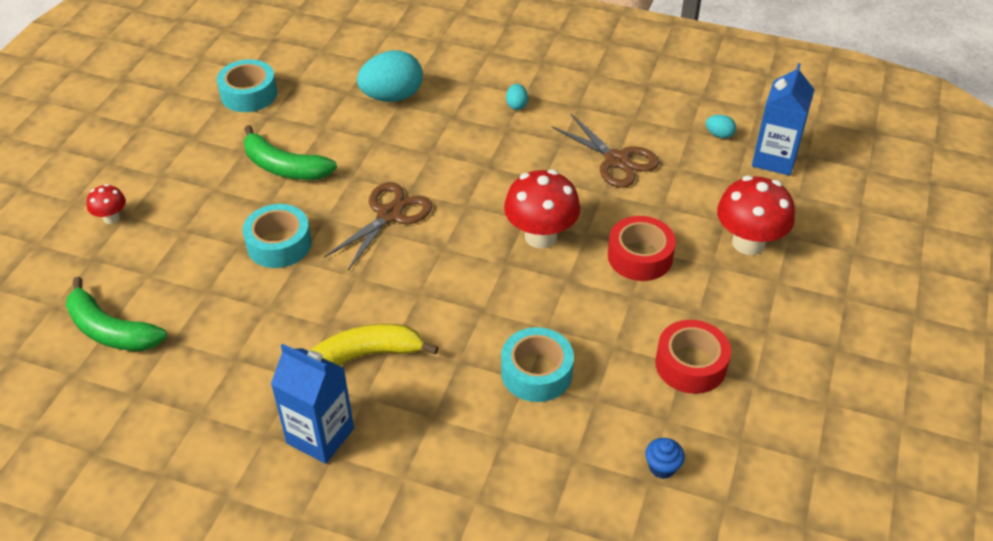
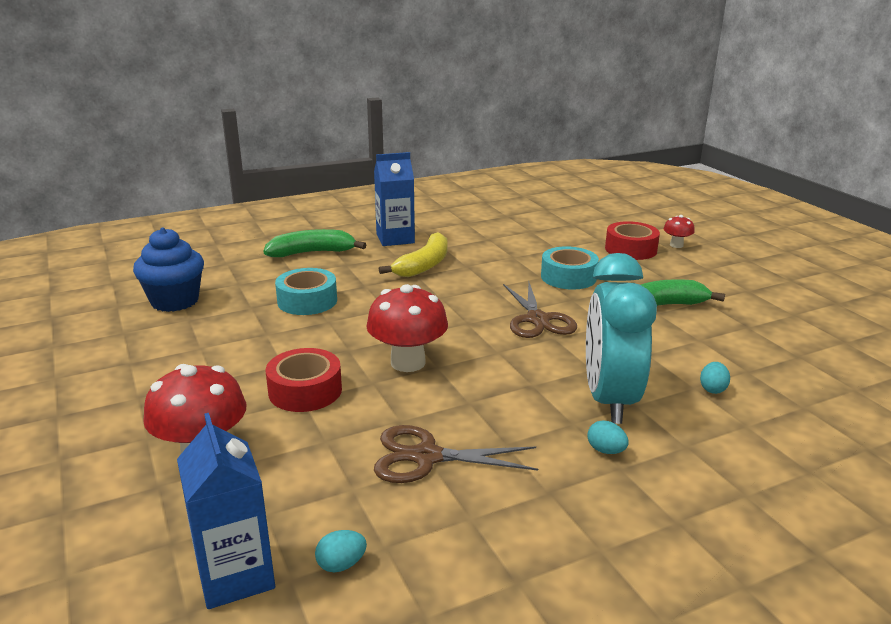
camera: 135 degrees right, 20 degrees down
green banana [66,277,167,351] -> green banana moved to [264,229,366,257]
turquoise tape [217,59,277,112] -> none
turquoise egg [357,50,423,102] -> turquoise egg [700,362,730,394], size x0.44
blue cupcake [645,438,685,479] -> blue cupcake [133,227,204,312], size x2.21
red tape [655,320,731,394] -> red tape moved to [605,221,660,260]
none -> turquoise clock [586,253,657,424]

